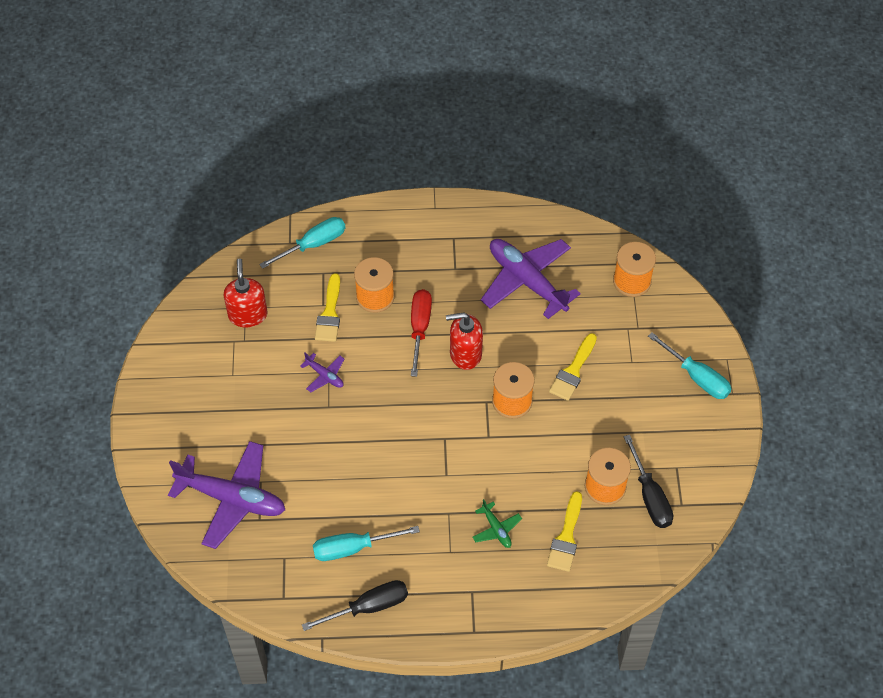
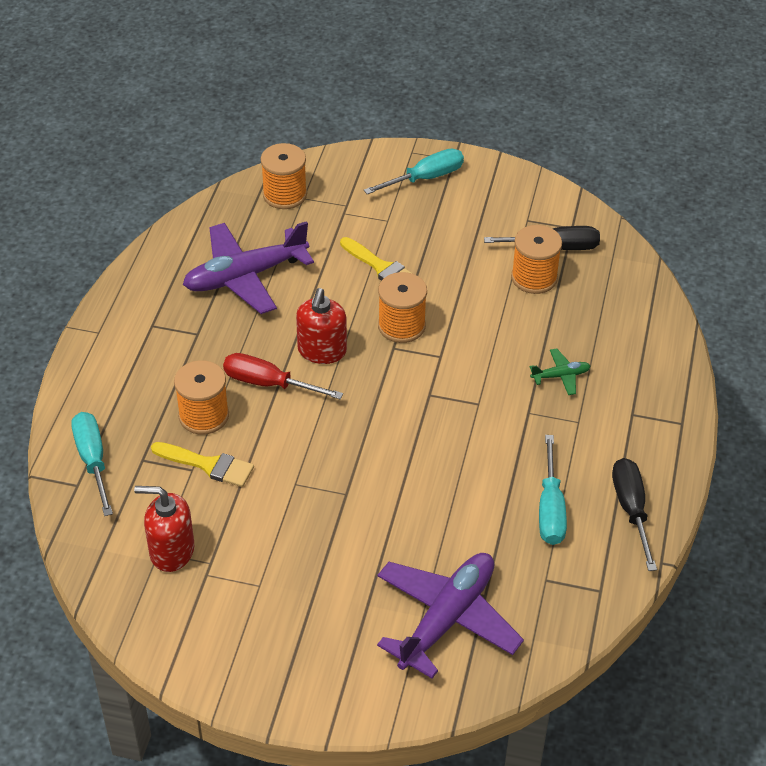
camera: 75 degrees left, 10 degrees down
purple plane [300,353,344,392] -> none
yellow brush [547,491,582,572] -> none

